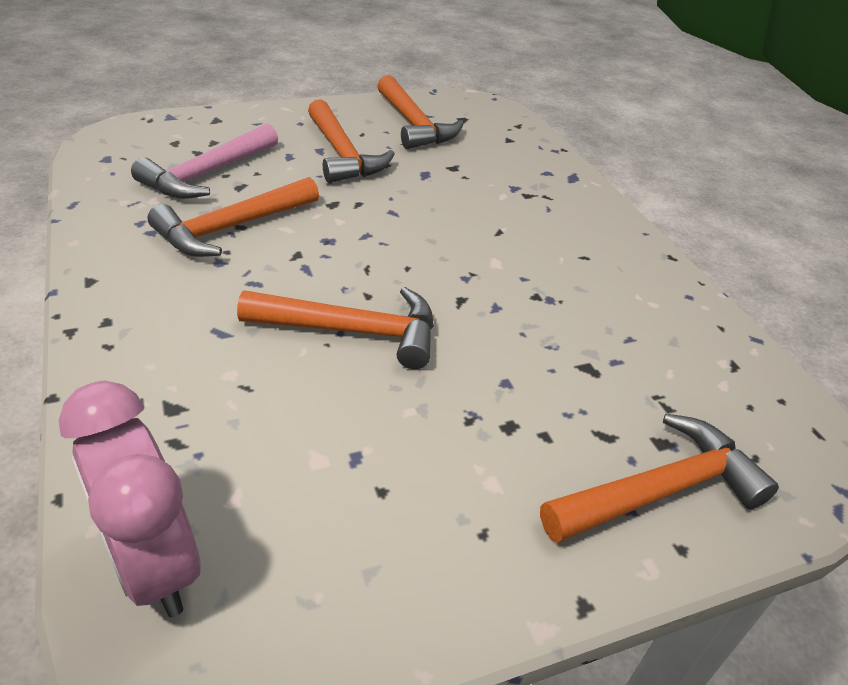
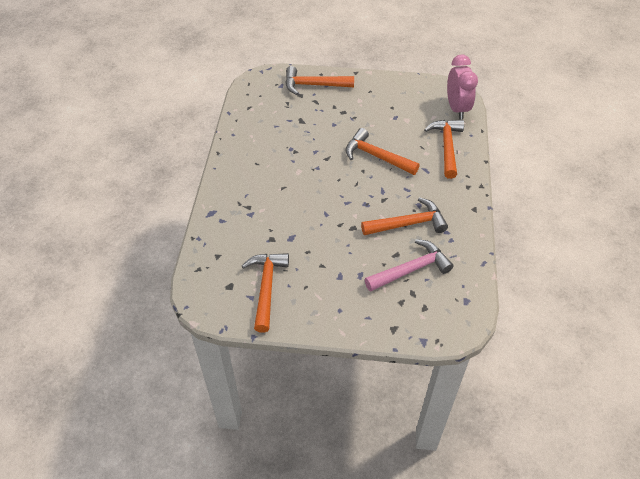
camera: 150 degrees left, 10 degrees up
orange hammer [308,99,395,183] -> orange hammer moved to [424,120,464,179]

